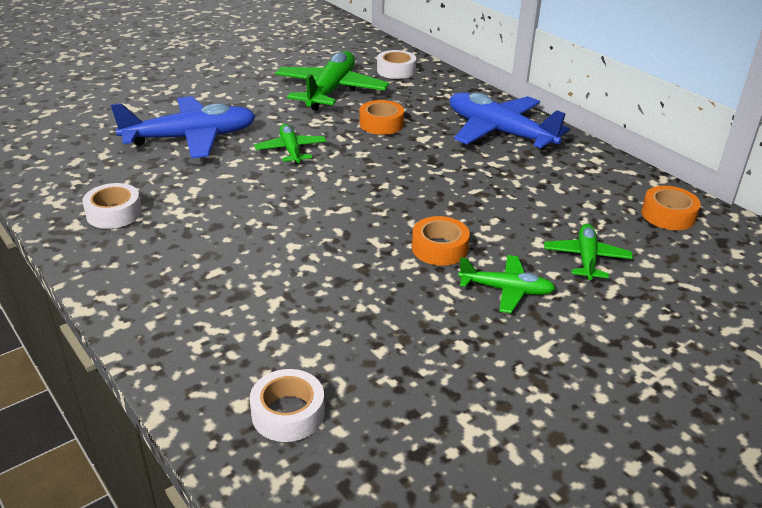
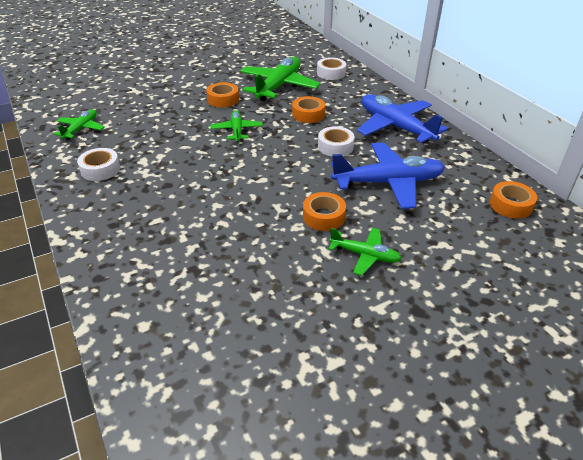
camera: 10 degrees right, 5 degrees up
blue plane [111,96,256,159] -> blue plane moved to [331,142,445,209]
white tape [250,369,325,442] -> white tape moved to [318,127,355,156]
green plane [544,224,633,280] -> green plane moved to [54,110,105,140]
none -> orange tape [206,82,239,108]

